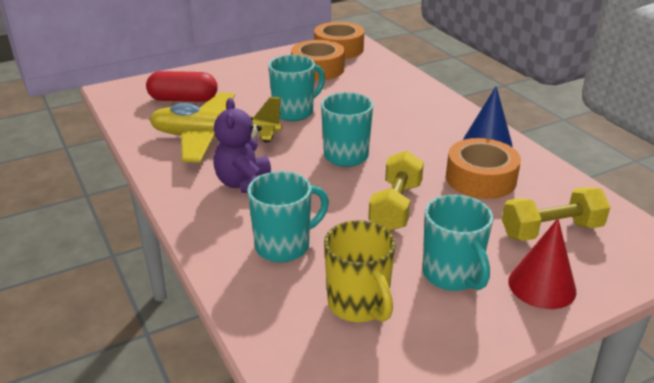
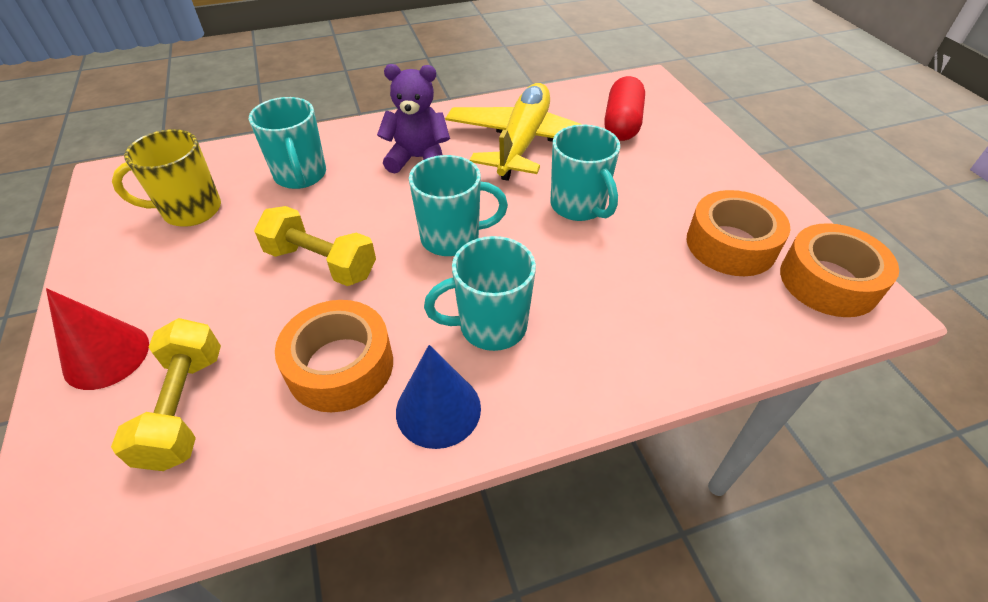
camera: 100 degrees right, 15 degrees up
turquoise mug [423,195,493,291] -> turquoise mug moved to [424,236,536,351]

